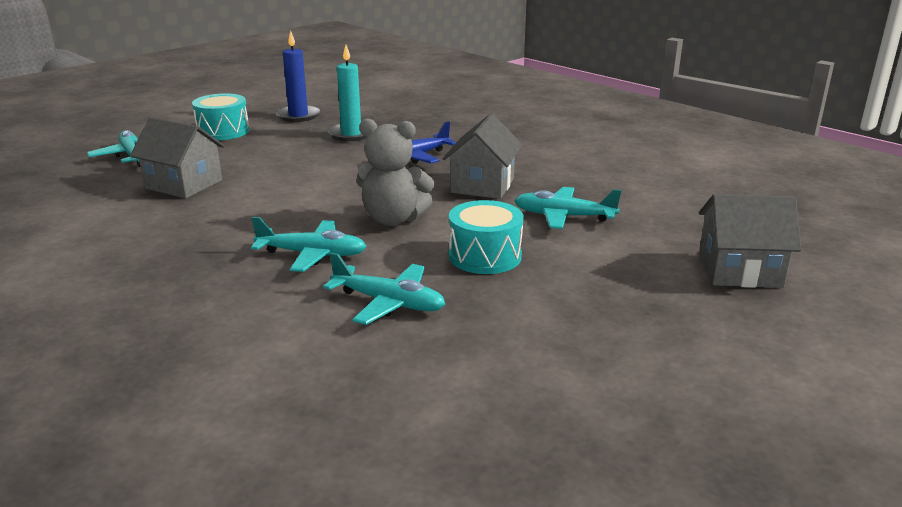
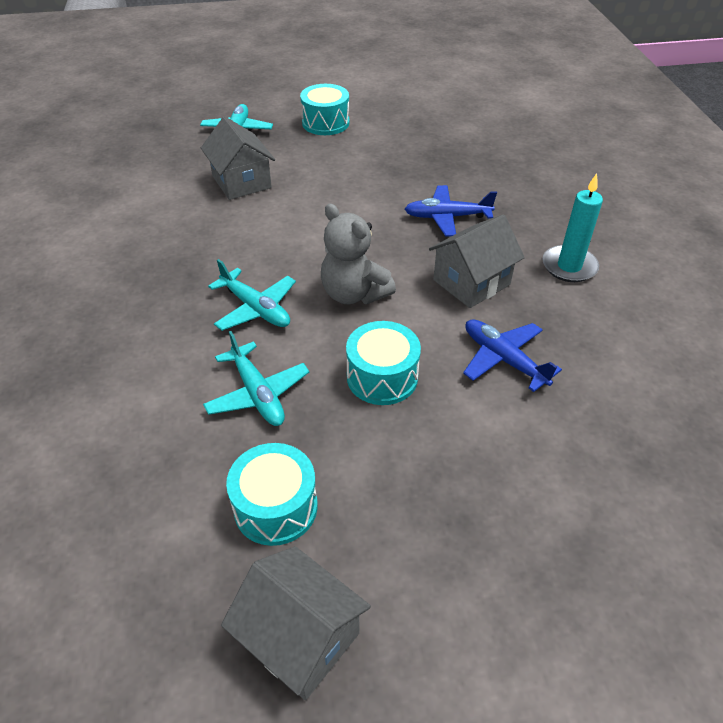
camera: 35 degrees right, 20 degrees up
blue candle [276,30,320,122] -> none
turquoise candle [328,45,367,141] -> turquoise candle moved to [542,174,603,282]
turquoise plane [514,187,622,229] -> blue plane [463,319,562,392]
grey house [699,194,802,288] -> grey house moved to [221,546,371,700]
none -> turquoise drum [226,443,318,546]

